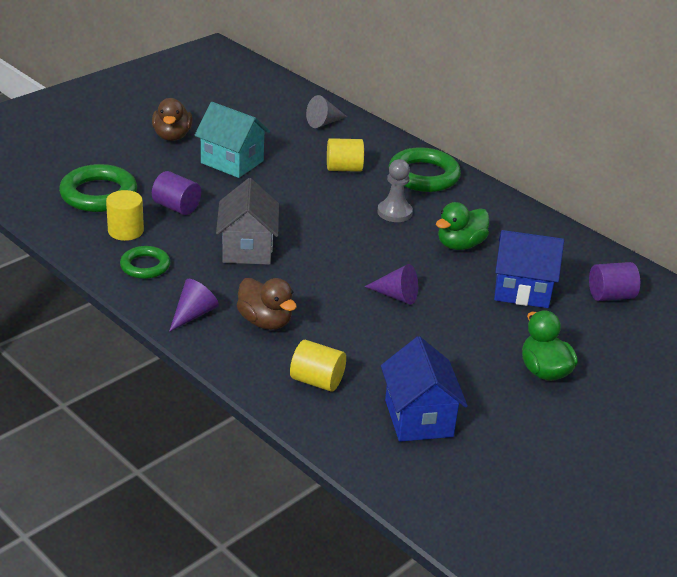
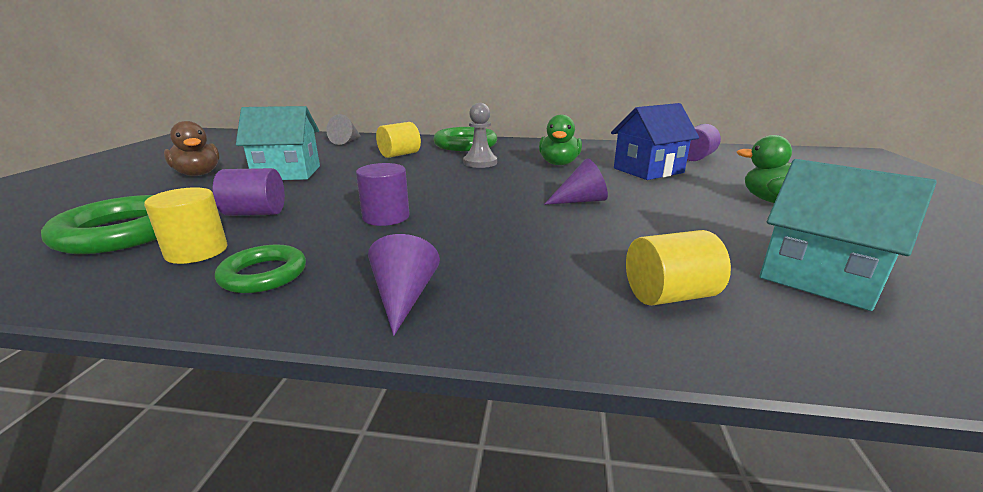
camera: 35 degrees left, 10 degrees down
grey house [216,178,279,265] -> purple cylinder [356,163,410,226]
brown duck [237,278,297,330] -> none
blue house [381,336,468,442] -> turquoise house [760,159,937,311]

